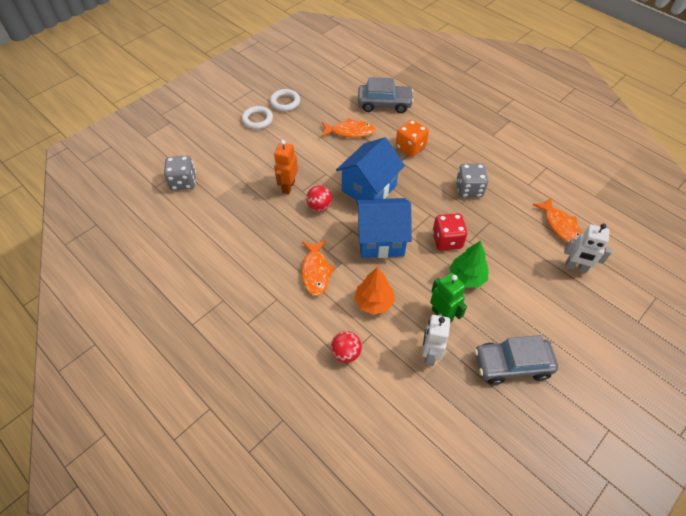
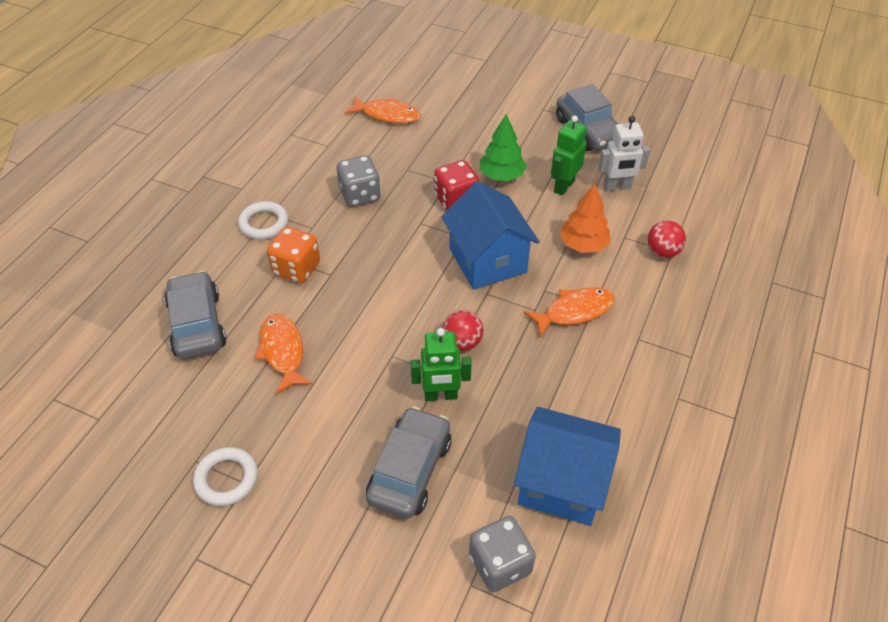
camera: 110 degrees left, 5 degrees down
white ring [242,106,273,129] -> white ring moved to [238,201,288,239]
orange robot [274,140,298,194] -> green robot [411,328,472,401]
blue house [336,137,405,200] -> blue house moved to [514,407,621,526]
orange fish [533,198,582,243] -> orange fish turned 60 degrees clockwise [345,96,421,124]
white robot [564,223,612,273] -> none
none -> grey car [366,406,451,518]

